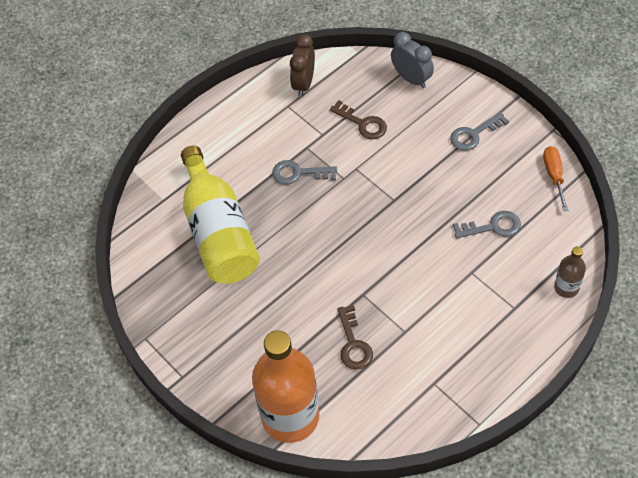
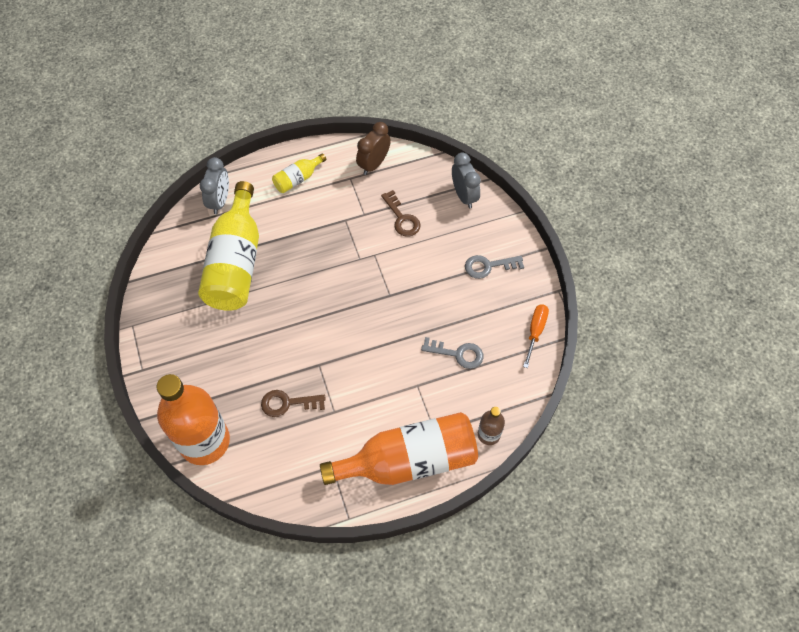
camera: 20 degrees right, 5 degrees up
grey key [272,160,337,185] -> none
brown key [337,305,373,370] -> brown key turned 75 degrees clockwise [261,390,326,417]
none -> grey clock [200,157,229,214]
none -> yellow bottle [272,153,326,193]
none -> orange bottle [320,412,478,485]

